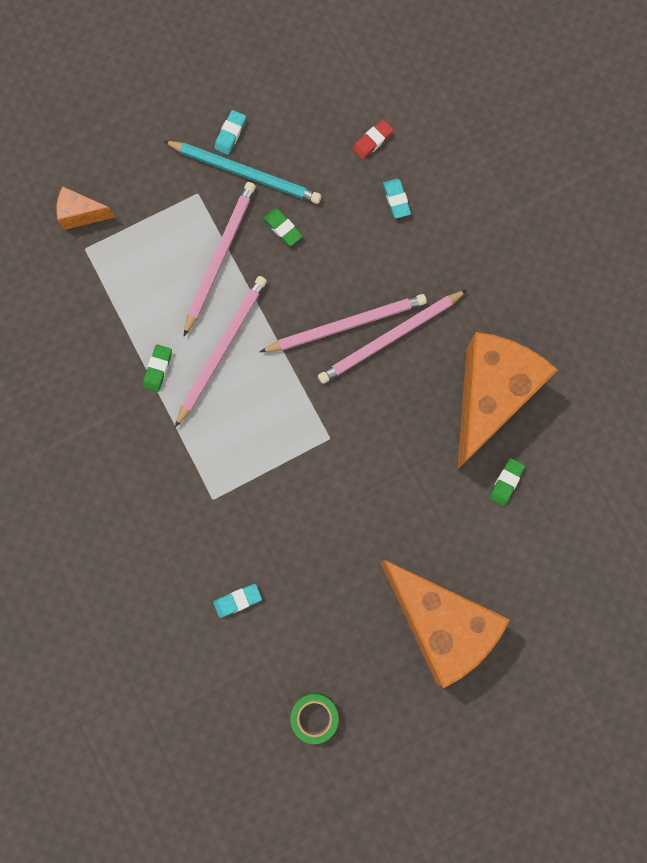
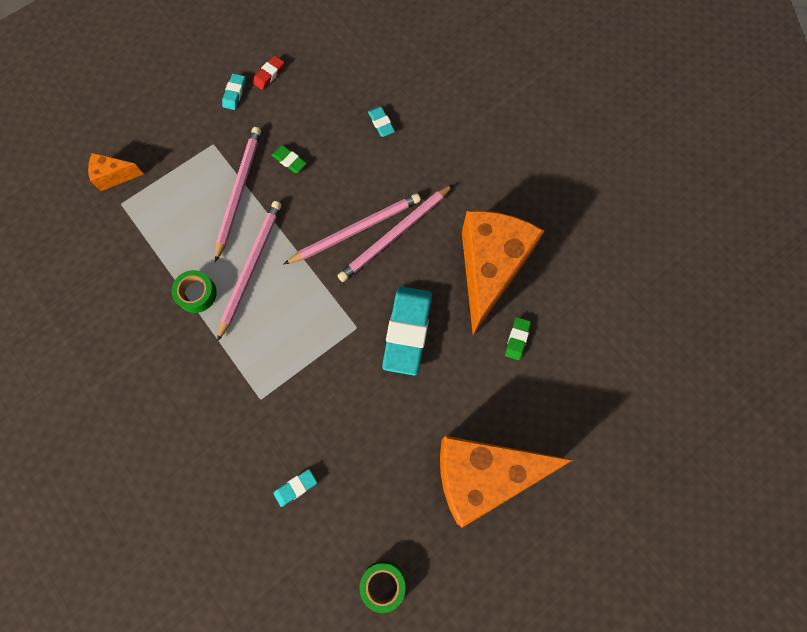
camera: 10 degrees left, 5 degrees down
green eraser [143,344,172,392] -> green tape [171,270,217,313]
turquoise pencil [164,141,321,204] -> none
red eraser [352,120,394,160] -> red eraser moved to [253,56,284,90]
orange cheese [381,560,510,688] -> orange cheese turned 135 degrees clockwise [440,436,573,528]
none -> turquoise eraser [382,286,432,375]

